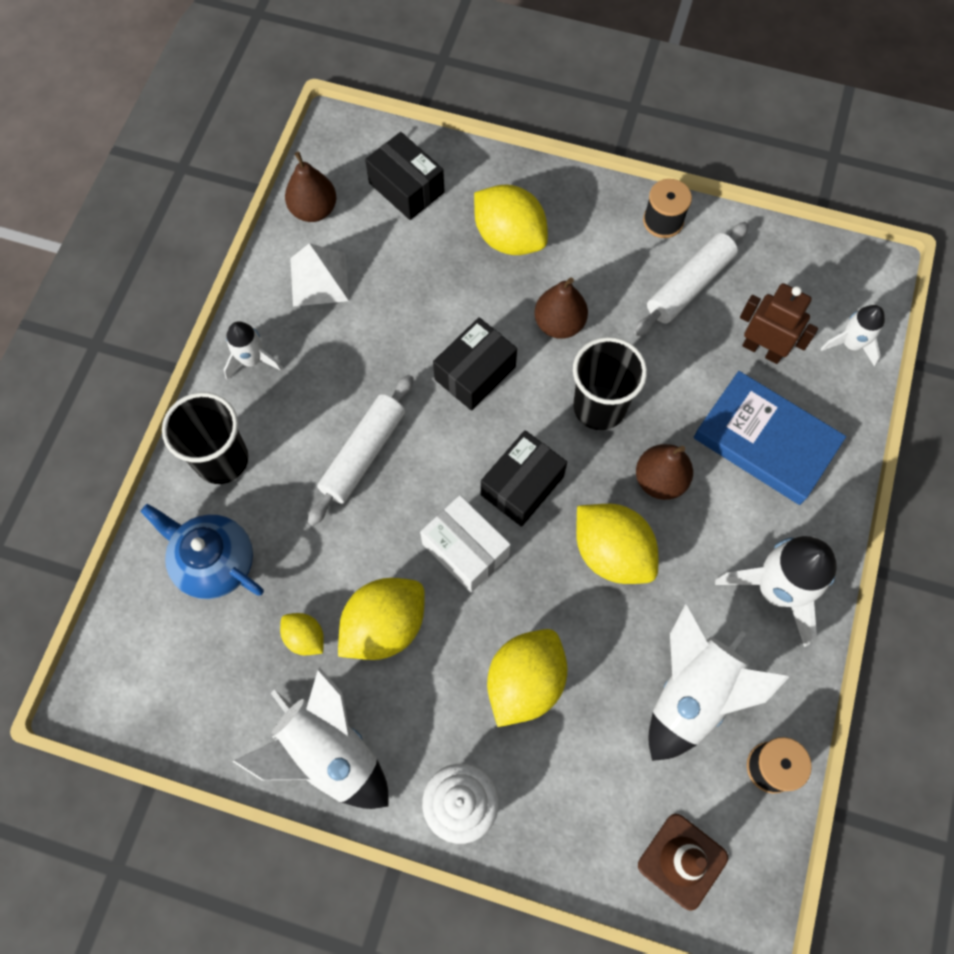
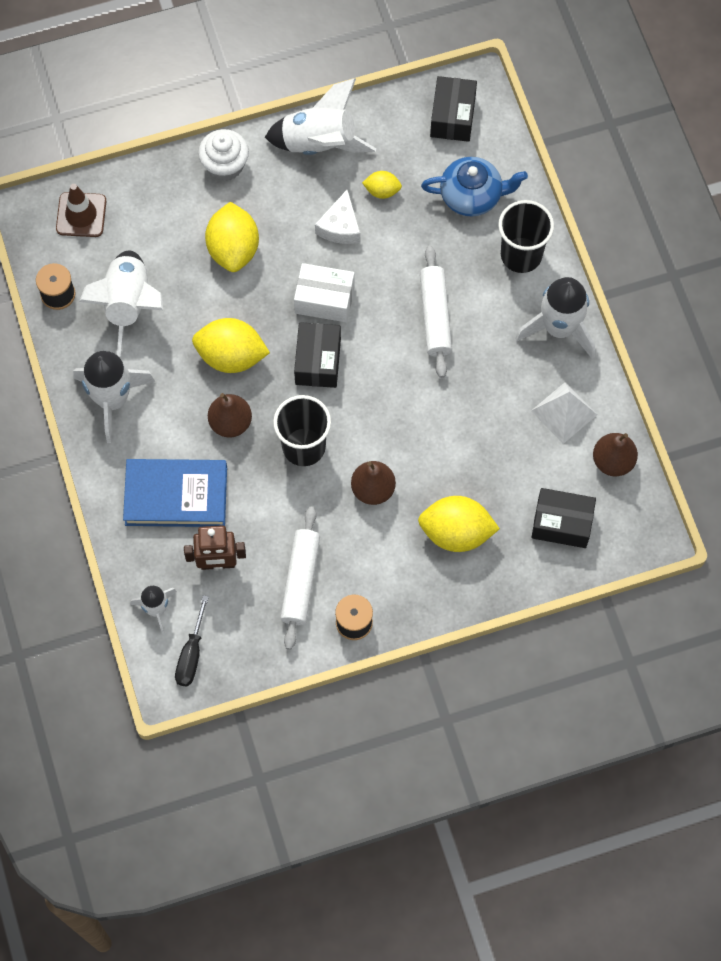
camera: 145 degrees right, 0 degrees up
white rocket [224,321,282,380] -> white rocket [515,277,595,359], size x1.77
yellow lemon [338,578,425,660] -> white cheese [315,190,360,244]
black box [433,317,517,411] -> black box moved to [430,76,477,142]
none -> black screwdriver [175,595,209,687]

